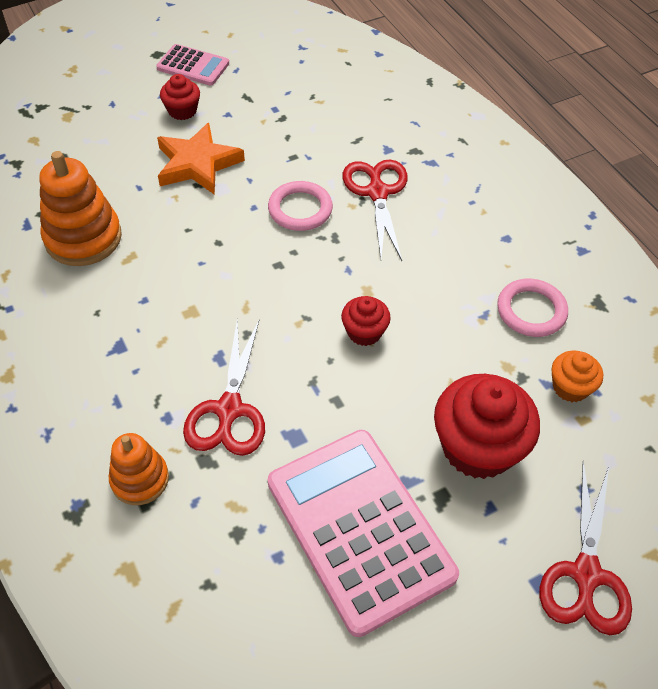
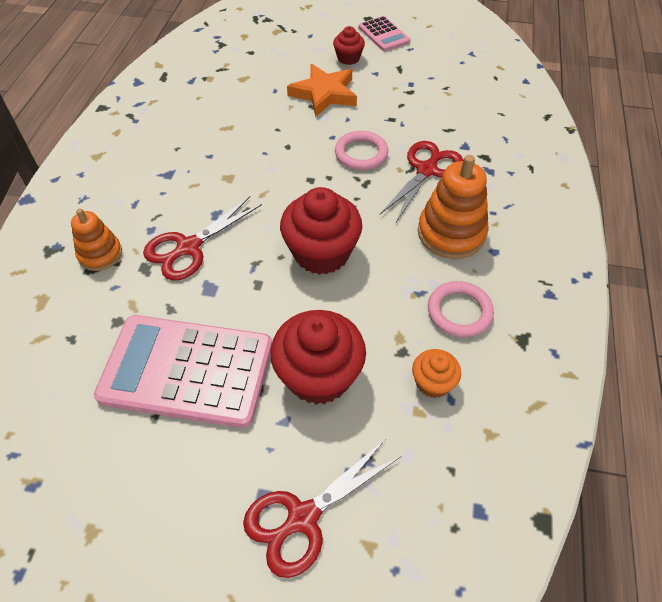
camera: 40 degrees right, 0 degrees up
orange stacking toy [39,151,122,266] -> orange stacking toy moved to [418,155,489,259]
pink calculator [268,430,459,637] -> pink calculator turned 90 degrees counterclockwise [94,315,272,428]
red cupcake [341,296,391,346] -> red cupcake [280,187,362,275], size x1.91

